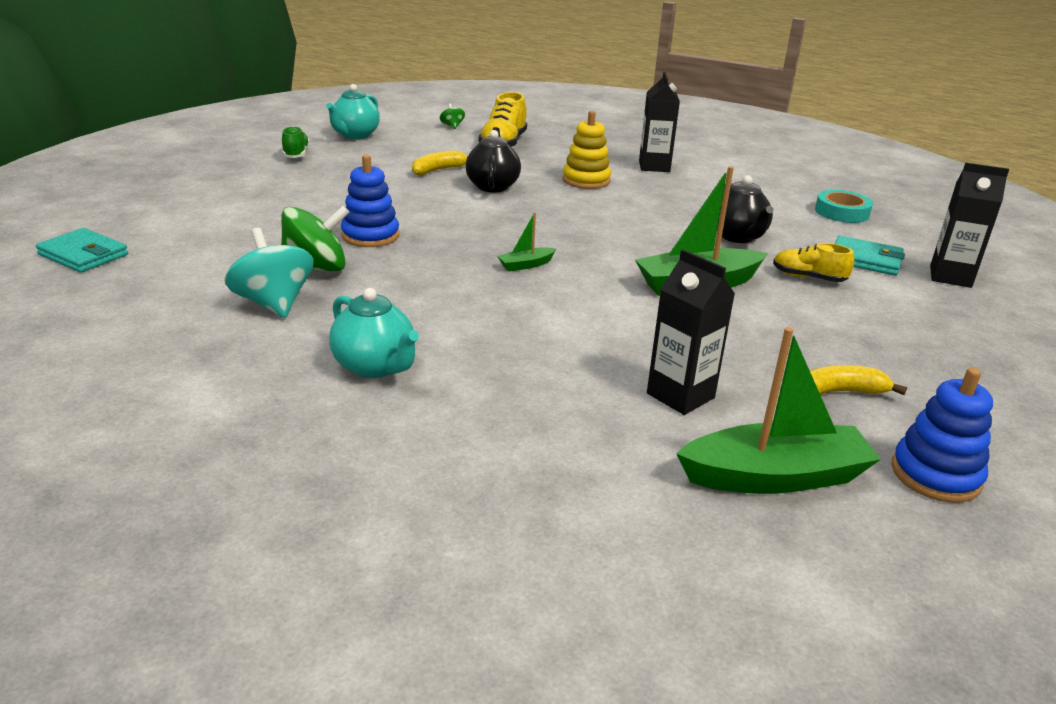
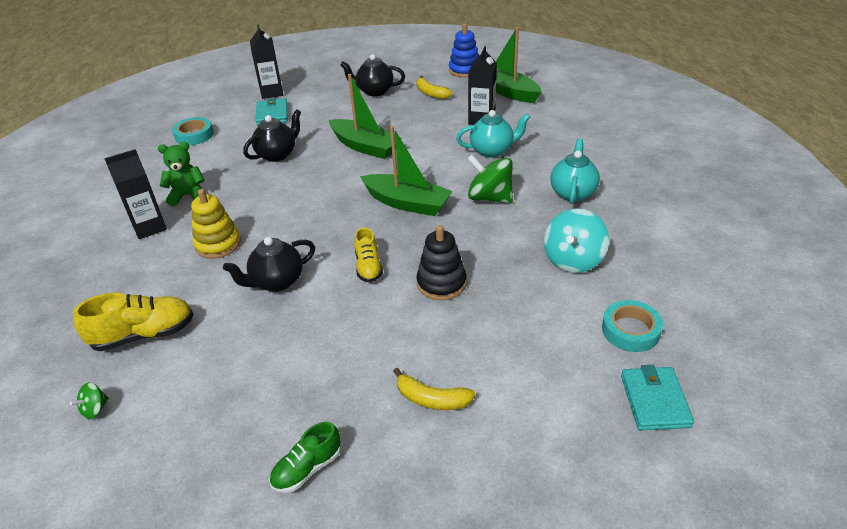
camera: 120 degrees left, 10 degrees up
green spinning top [281,206,350,271] -> green spinning top moved to [467,154,513,204]
turquoise teapot [326,84,380,139] -> turquoise teapot moved to [456,110,531,158]
blue stacking toy [341,155,399,247] -> black stacking toy [417,225,466,300]
yellow banana [412,151,468,175] -> yellow banana moved to [393,368,475,410]
green boat [497,213,556,271] -> green boat [360,126,453,216], size x2.16
yellow shoe [773,243,854,282] -> yellow shoe moved to [354,227,383,282]
none -> green teddy bear [158,142,205,206]
none -> black teapot [340,54,405,97]
none -> turquoise tape [602,300,663,352]

